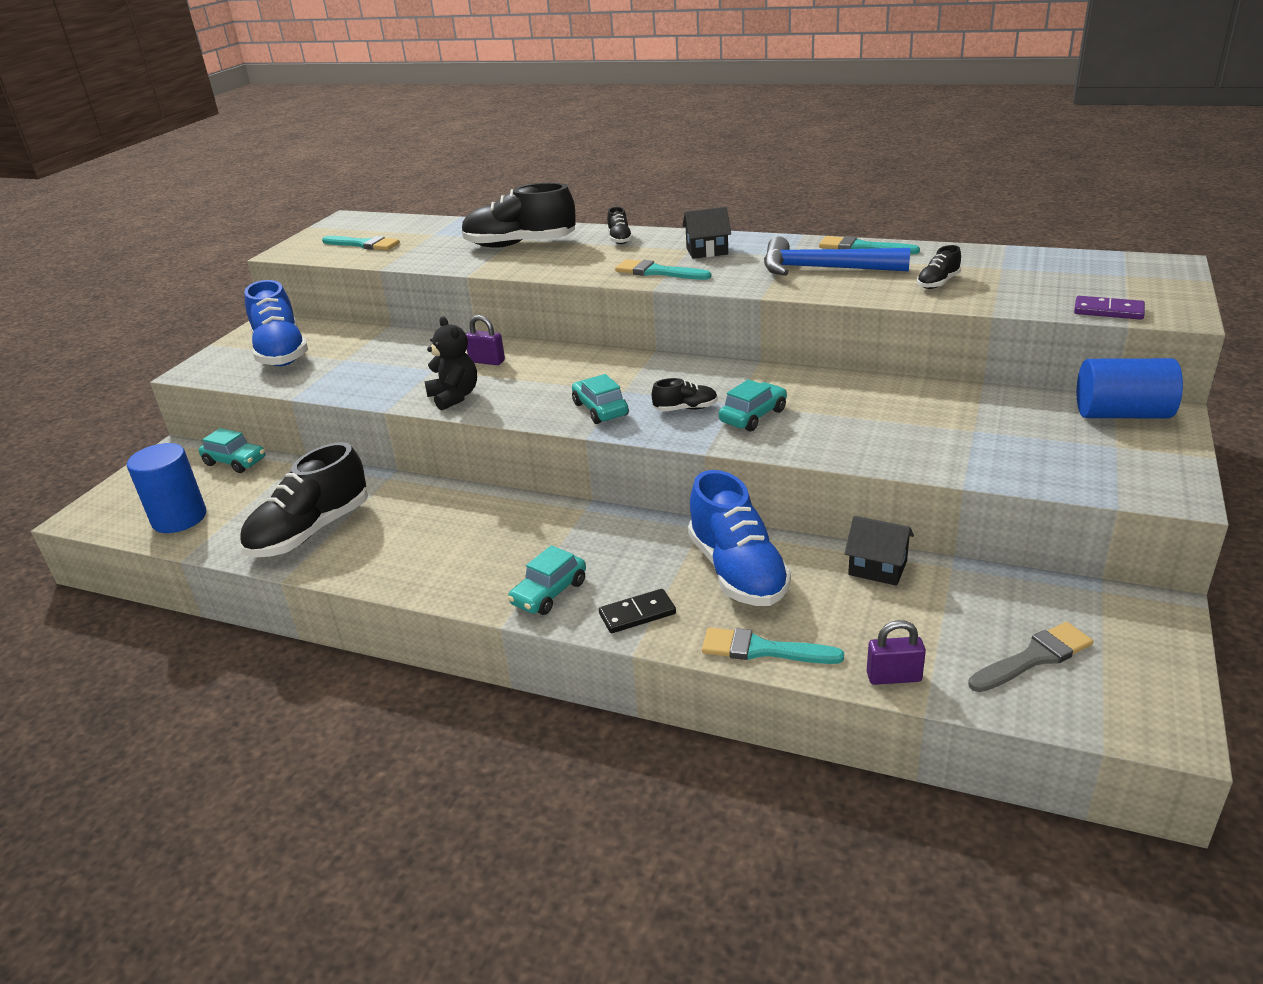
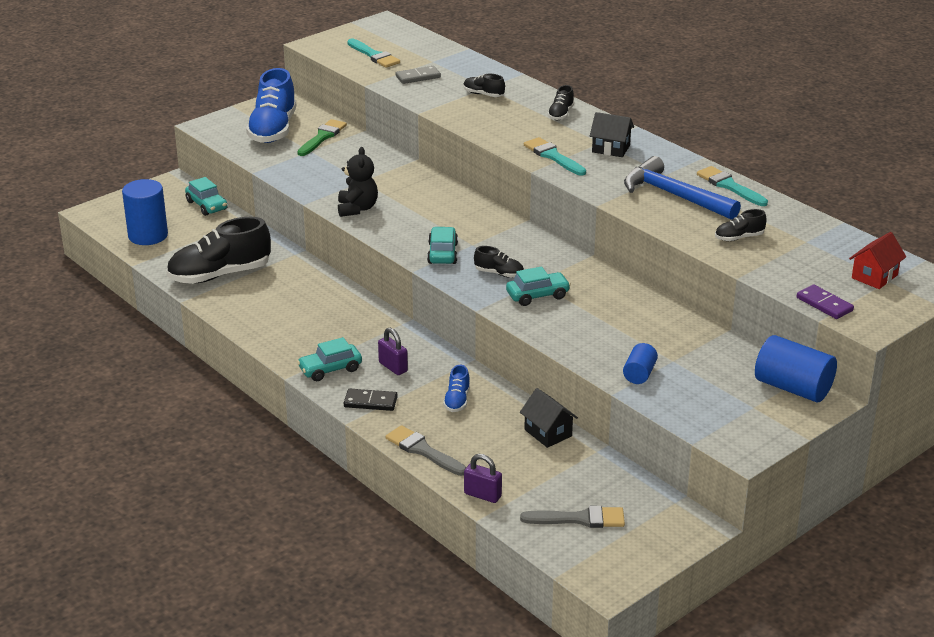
camera: 25 degrees right, 0 degrees up
black shoe [461,183,576,248] -> black shoe [463,74,505,97], size x0.46
purple padlock [466,315,505,365] -> purple padlock moved to [378,328,408,375]
blue shoe [688,470,791,606] -> blue shoe [443,365,470,412], size x0.46
turquoise brush [702,628,844,664] -> grey brush [386,425,466,476]
none -> green brush [297,119,347,156]
none -> grey domino [396,66,441,84]
none -> blue cylinder [623,343,658,384]
none -> red house [849,232,906,289]

